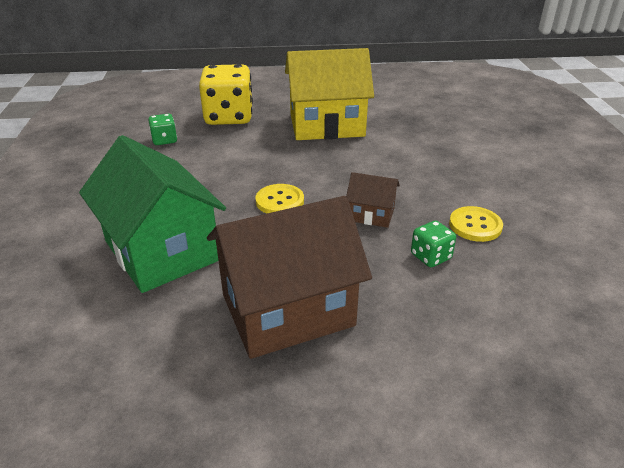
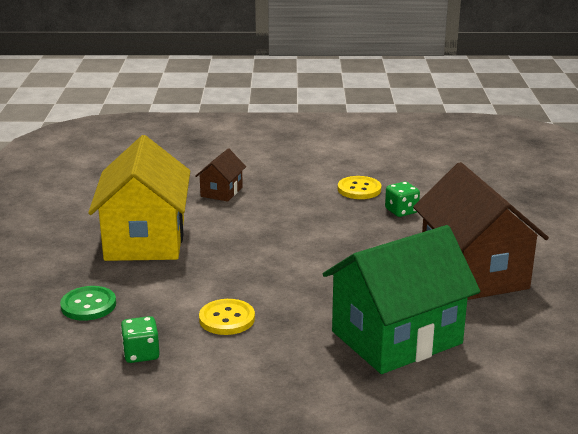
camera: 85 degrees left, 10 degrees down
yellow dice [199,64,253,125] -> green button [60,286,116,321]
yellow button [255,184,304,214] -> yellow button moved to [199,299,255,335]
brown house [346,172,400,228] -> brown house moved to [195,148,246,202]

